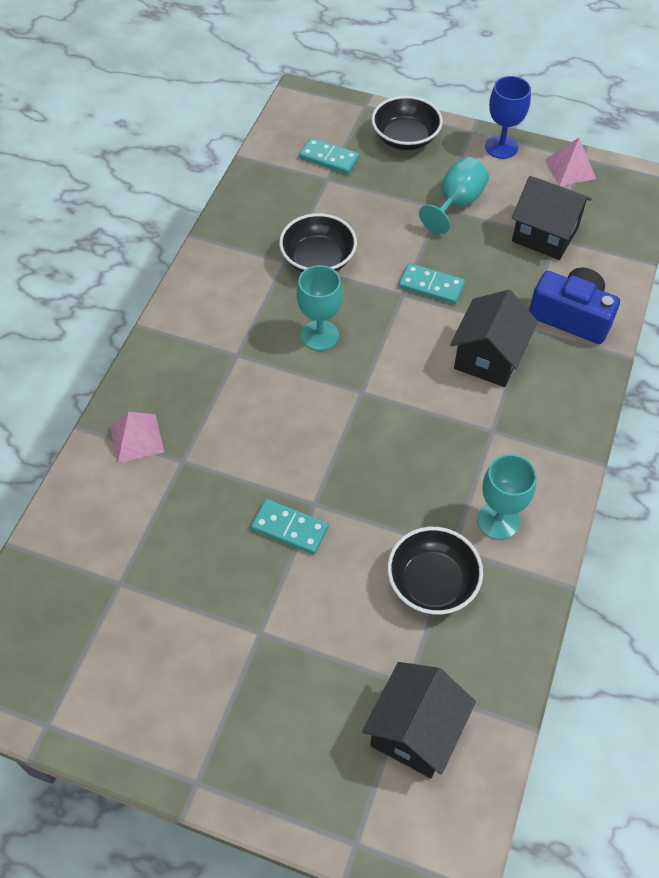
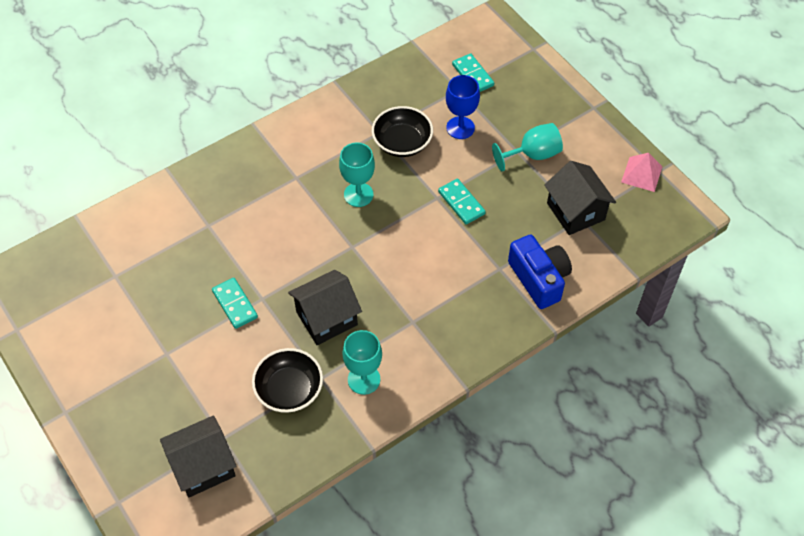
camera: 35 degrees right, 0 degrees up
pink pyramid [110,412,164,463] -> none
black bowl [372,96,443,150] -> none
black house [450,290,538,387] -> black house moved to [288,270,362,345]
blue goblet [485,76,531,159] -> blue goblet moved to [446,75,480,139]

